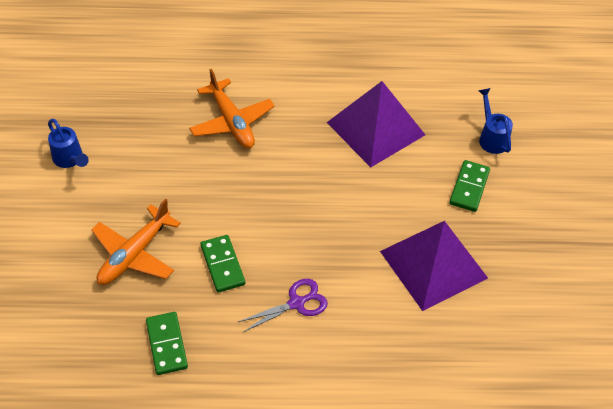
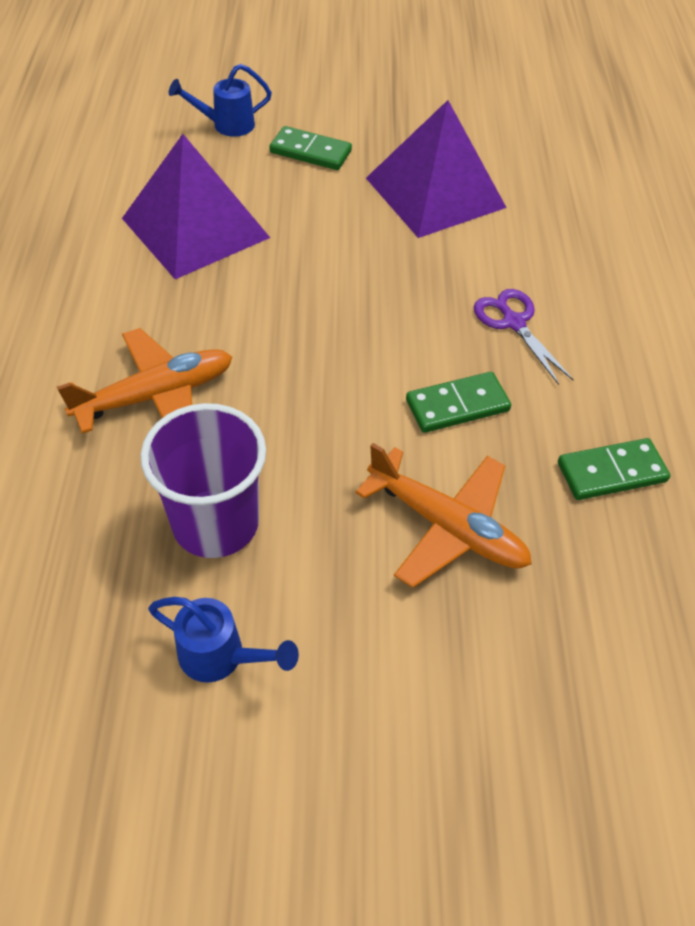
camera: 90 degrees left, 0 degrees up
blue watering can [48,119,89,168] -> blue watering can turned 60 degrees clockwise [148,597,299,682]
none -> purple cup [140,403,266,558]

